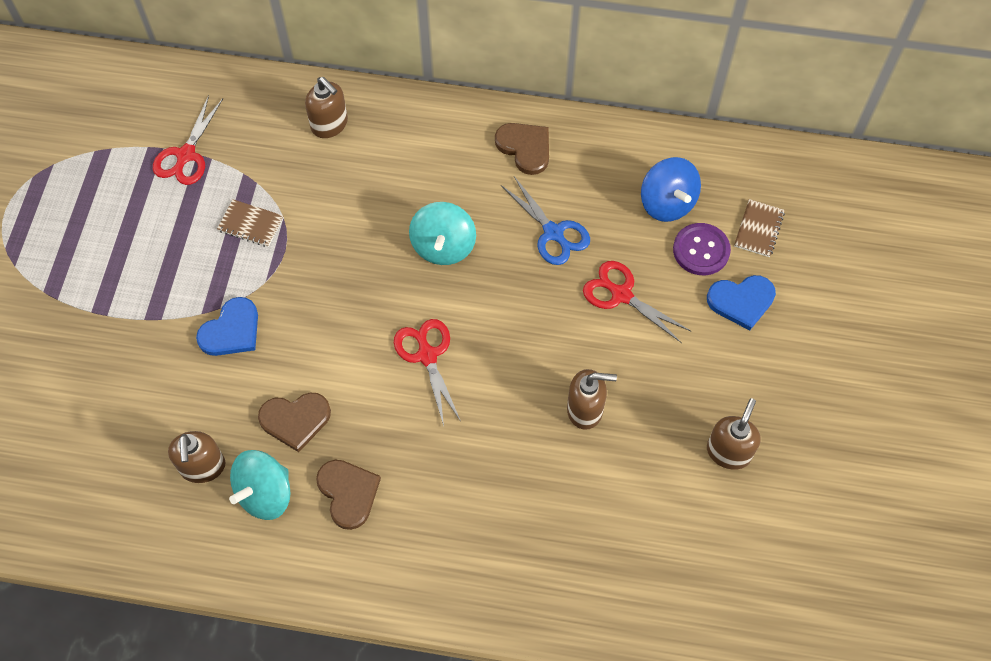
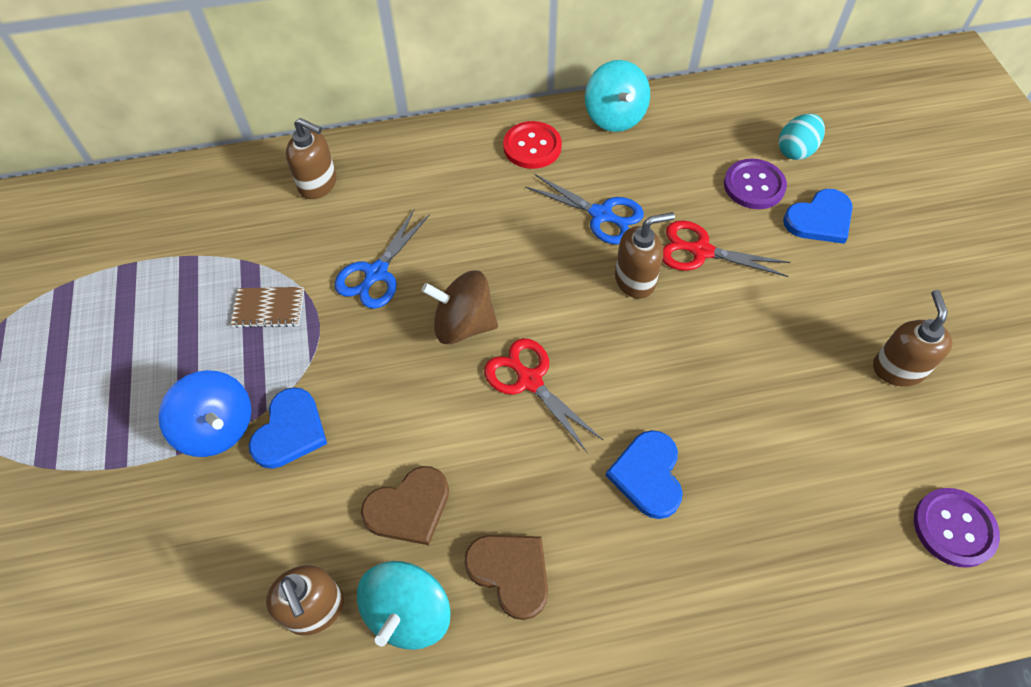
camera: 20 degrees left, 5 degrees down
red scissors [153,95,223,185] -> none
turquoise spinning top [409,202,476,265] -> turquoise spinning top moved to [585,60,650,132]
brown heart [495,123,549,175] -> red button [503,121,562,169]
brown soap dispenser [567,369,617,430] -> brown soap dispenser moved to [615,212,675,299]
blue spinning top [641,157,701,222] -> blue spinning top moved to [159,370,251,457]
brown notebook [734,199,785,257] -> turquoise egg [779,113,825,160]
none -> blue scissors [334,210,430,309]
none -> brown spinning top [422,270,498,344]
none -> blue heart [605,430,683,519]
none -> purple button [914,488,1000,568]

